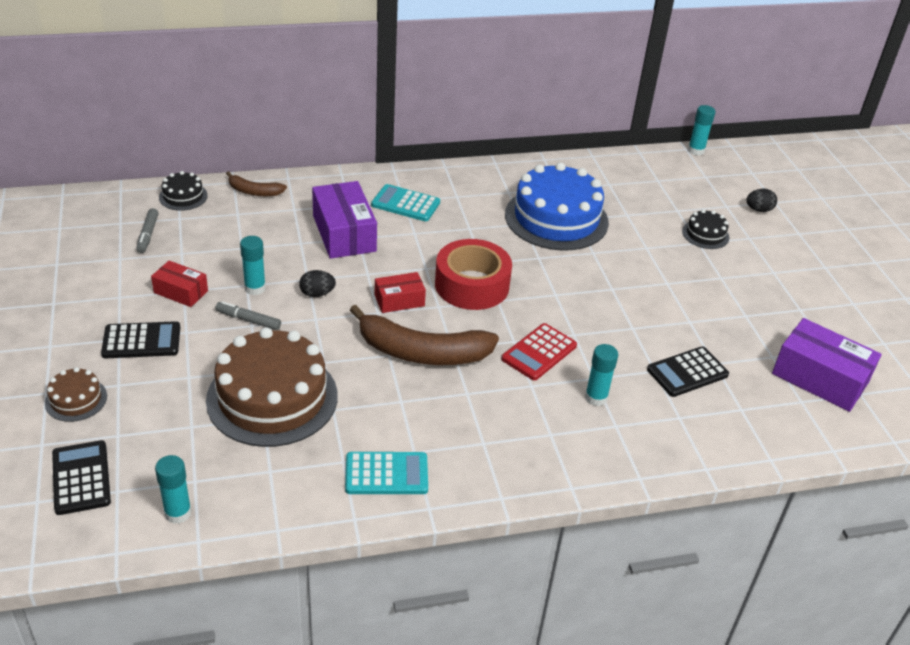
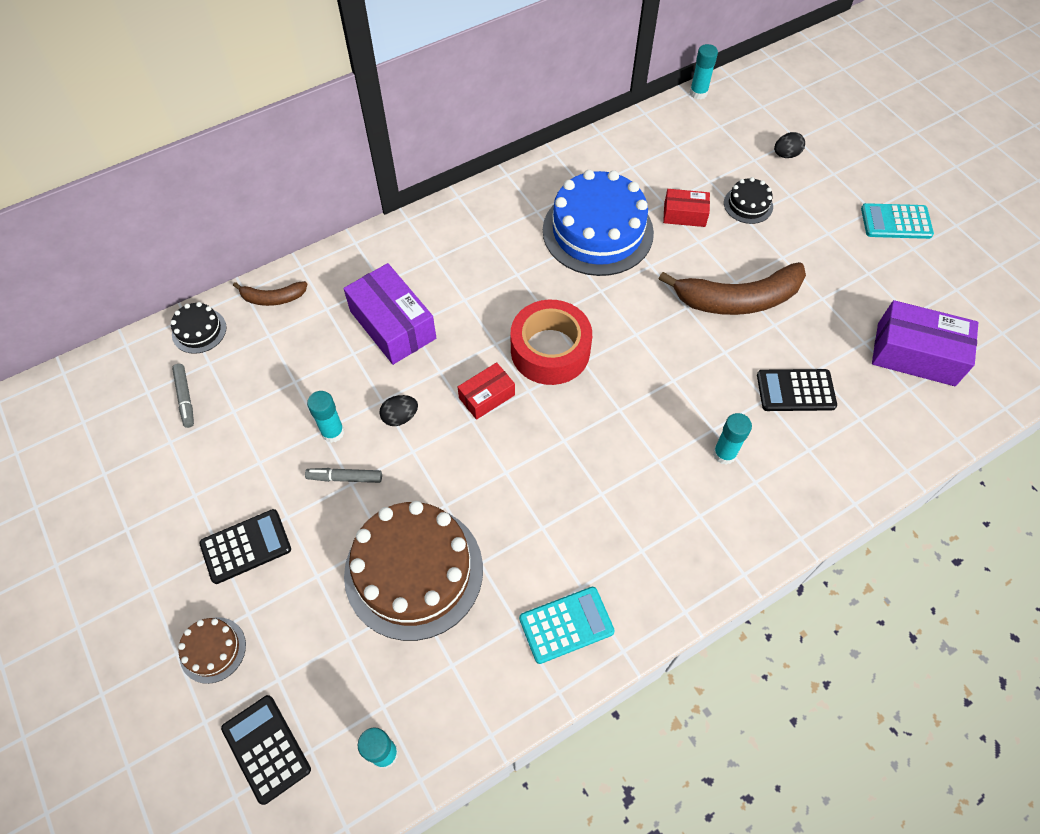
camera: 15 degrees left, 20 degrees up
red box [151,260,208,307] -> red box moved to [663,189,710,227]
brown banana [350,305,499,365] -> brown banana moved to [659,262,806,315]
turquoise calculator [371,184,440,221] -> turquoise calculator moved to [861,203,934,239]
red calculator [501,323,577,381] -> none
black calculator [647,346,729,397] -> black calculator turned 45 degrees clockwise [757,369,837,411]

